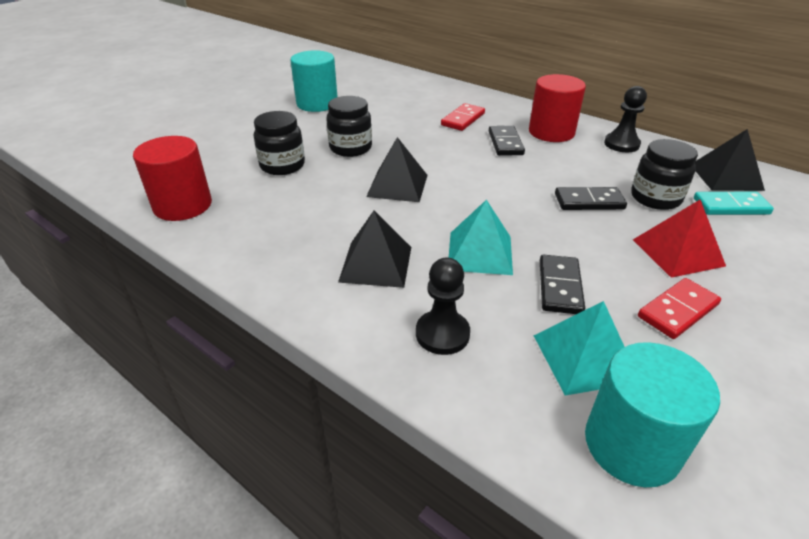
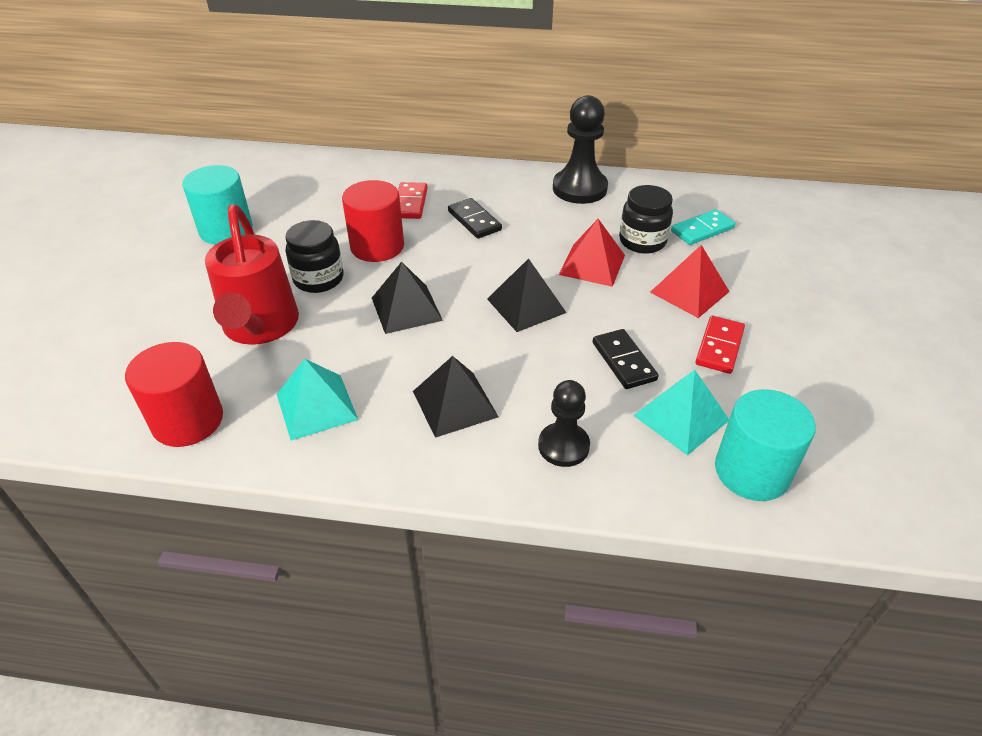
camera: 30 degrees left, 5 degrees up
black jar [254,111,305,175] -> red watering can [205,205,299,345]
turquoise pyramid [449,200,513,275] -> turquoise pyramid moved to [277,359,358,441]
red cylinder [529,74,586,142] -> red cylinder moved to [342,180,404,262]
black domino [555,187,627,210] -> red pyramid [559,219,625,287]
black pawn [604,86,647,152] -> black pawn [553,95,608,204], size x1.57
black pyramid [695,129,765,191] -> black pyramid moved to [487,258,567,332]

